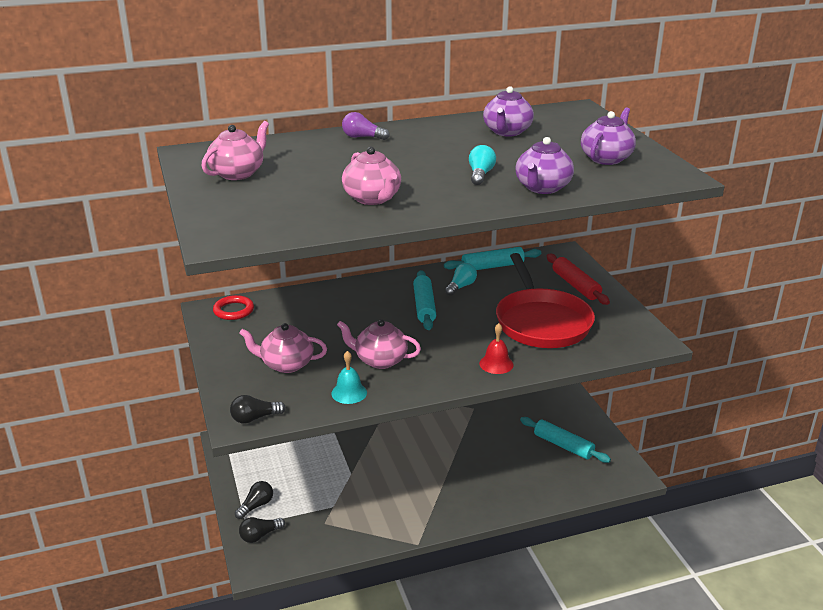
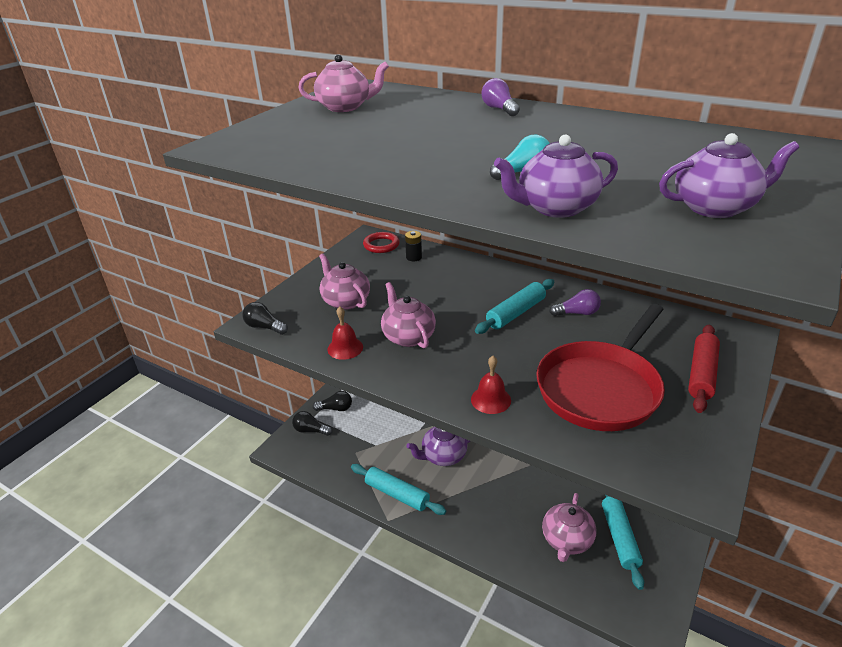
camera: 50 degrees right, 5 degrees up
turquoise bell [331,351,367,404] -> red bell [328,307,363,360]
pink teapot [342,147,401,205] -> pink teapot moved to [542,493,597,562]
turquoise rolling pin [444,247,541,270] -> turquoise rolling pin moved to [351,464,446,515]
turquoise light bulb [445,263,477,296] -> purple light bulb [550,289,601,316]
purple teapot [483,86,534,137] -> purple teapot moved to [406,427,470,466]
none -> black battery [405,231,422,261]

